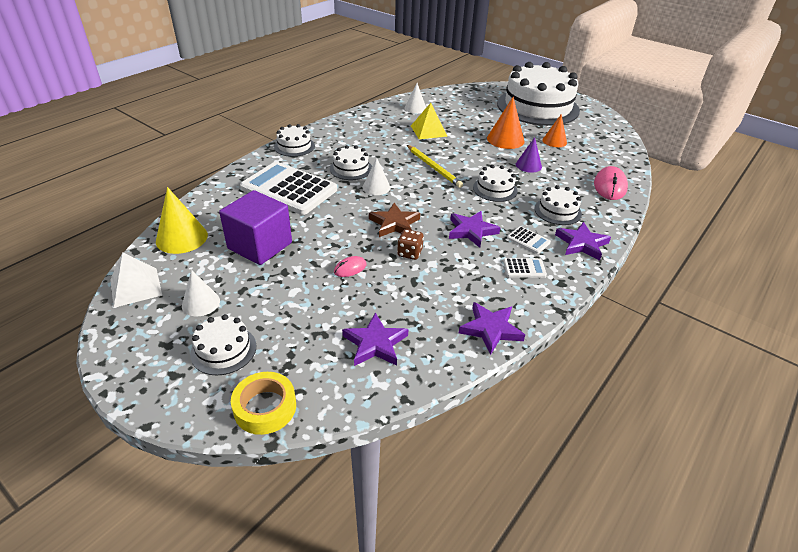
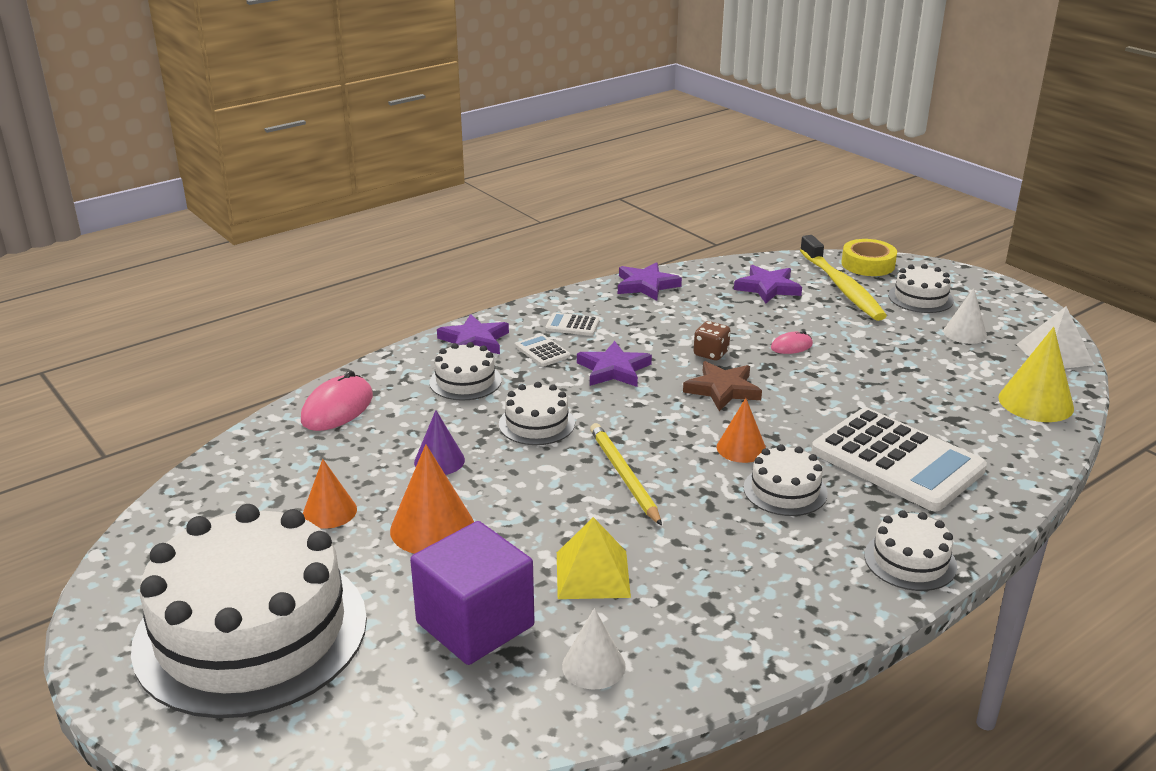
camera: 165 degrees left, 10 degrees down
purple cube [219,190,292,265] -> purple cube moved to [410,521,535,665]
white cone [363,158,391,195] -> orange cone [717,398,766,463]
none -> yellow toothbrush [800,235,887,321]

